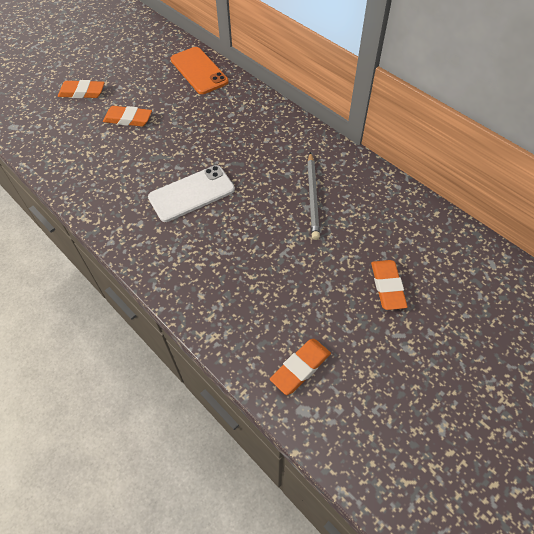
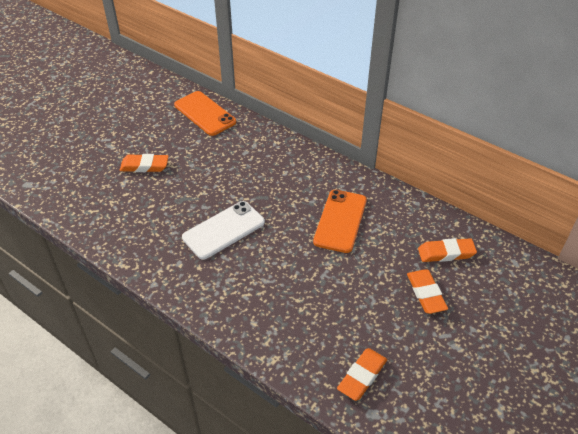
camera: 10 degrees left, 10 degrees down
orange eraser [58,80,105,98] -> orange eraser moved to [418,238,477,262]
grey pencil [307,152,320,240] -> orange phone [313,190,367,253]

